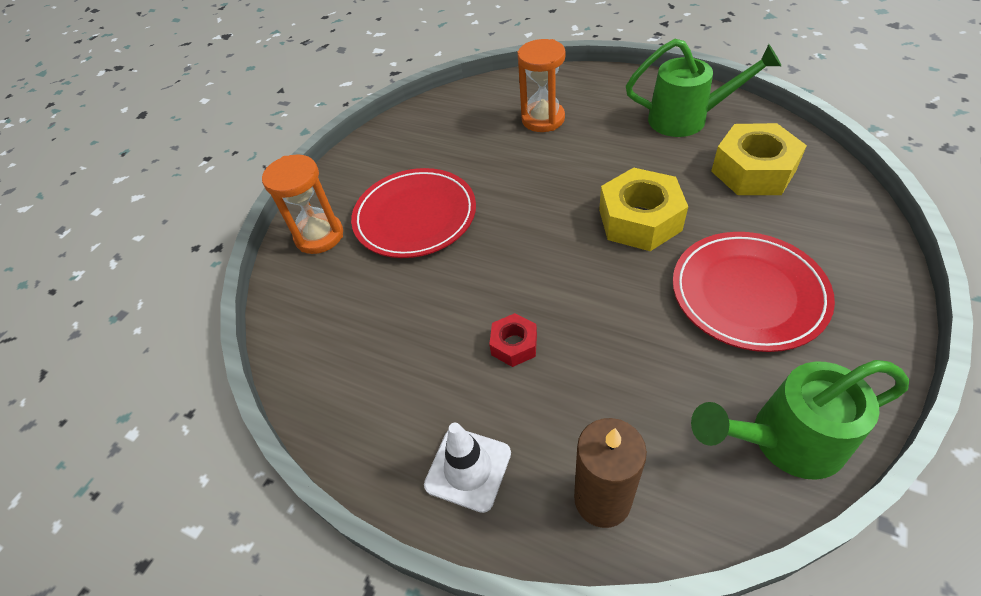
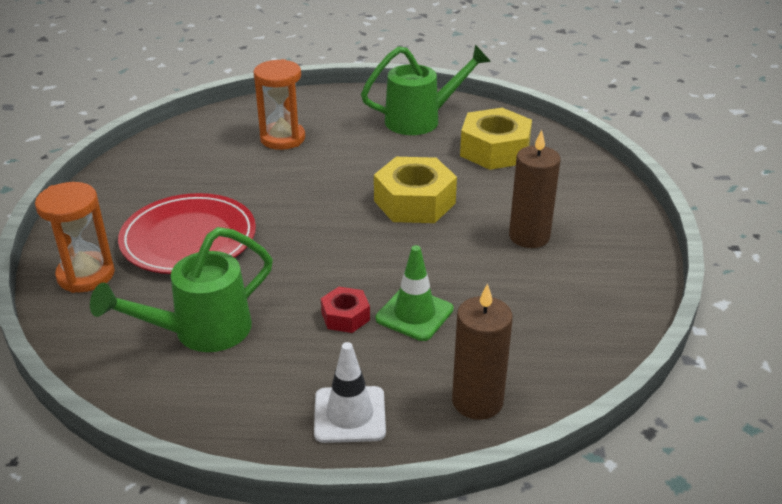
camera: 30 degrees left, 15 degrees down
red plate [673,232,835,352] -> brown candle [509,130,561,248]
green watering can [691,360,909,480] -> green watering can moved to [90,227,273,352]
none -> green traffic cone [376,245,454,341]

